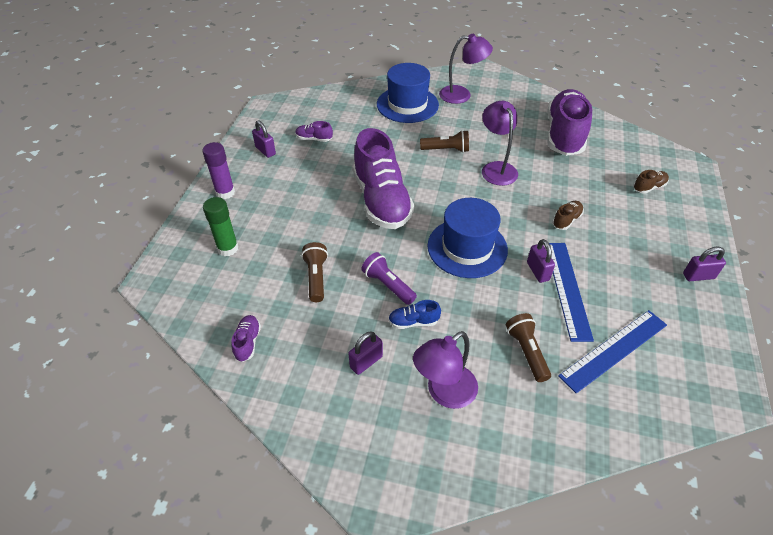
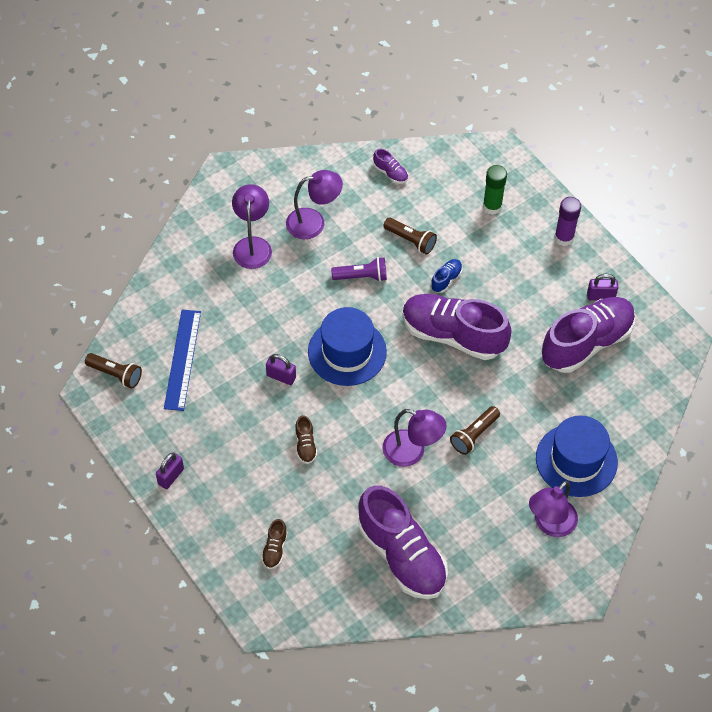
camera: 130 degrees right, 10 degrees up
purple shoe [296,121,333,142] -> purple shoe [541,297,635,373], size x2.49
purple padlock [348,331,383,375] -> purple lamp [286,170,343,239]
blue shoe [388,300,441,329] -> blue shoe moved to [431,259,463,293]
brown flashlight [506,313,551,382] -> brown flashlight moved to [85,353,142,389]
blue ruler [549,243,594,342] -> none

